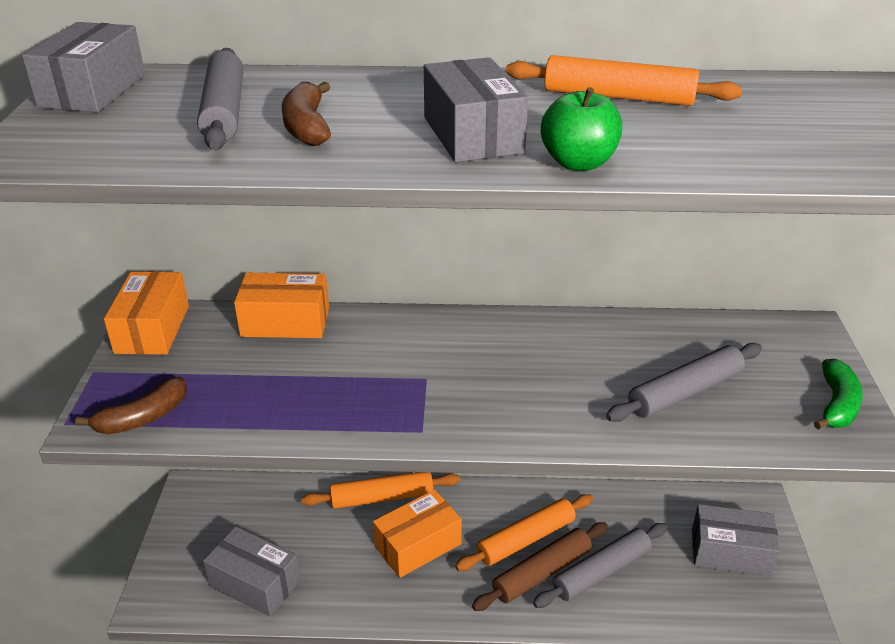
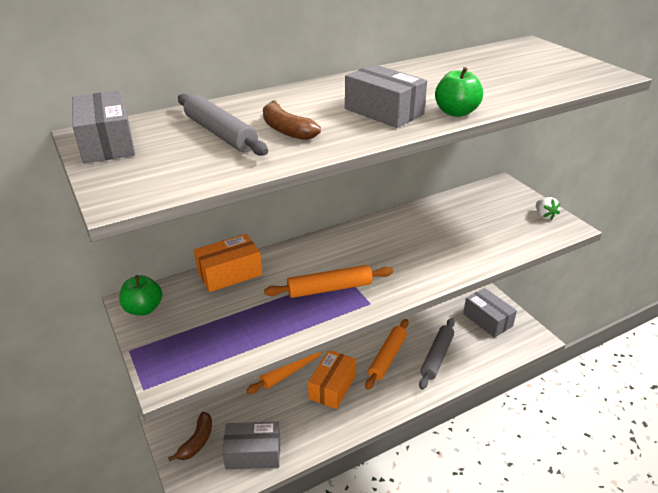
camera: 30 degrees left, 0 degrees up
brown banana [75,377,187,435] -> brown banana moved to [168,412,212,462]
orange box [104,271,189,355] -> green apple [119,275,162,316]
brown rolling pin [472,522,608,611] -> none
orange rolling pin [506,55,742,106] -> orange rolling pin moved to [264,265,393,298]
grey rolling pin [606,343,762,422] -> none
grey box [692,504,780,577] -> grey box turned 75 degrees clockwise [463,288,517,338]
green banana [814,359,863,429] -> white strawberry [536,197,561,220]

